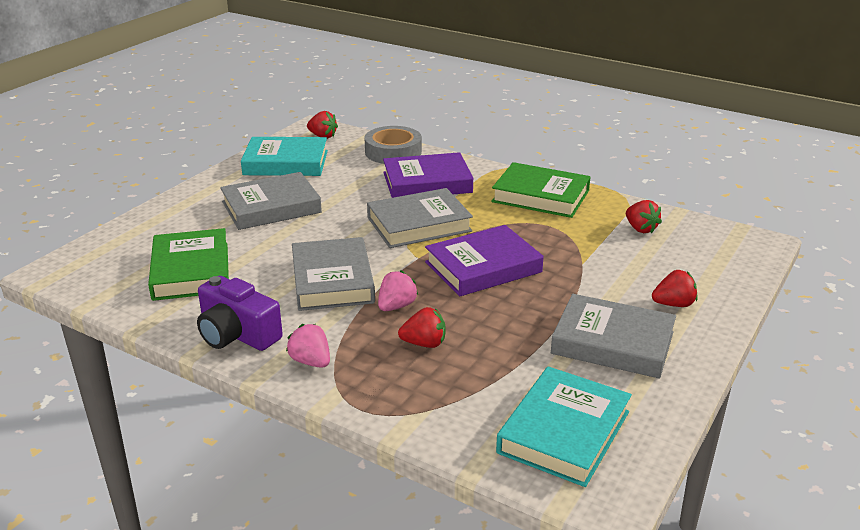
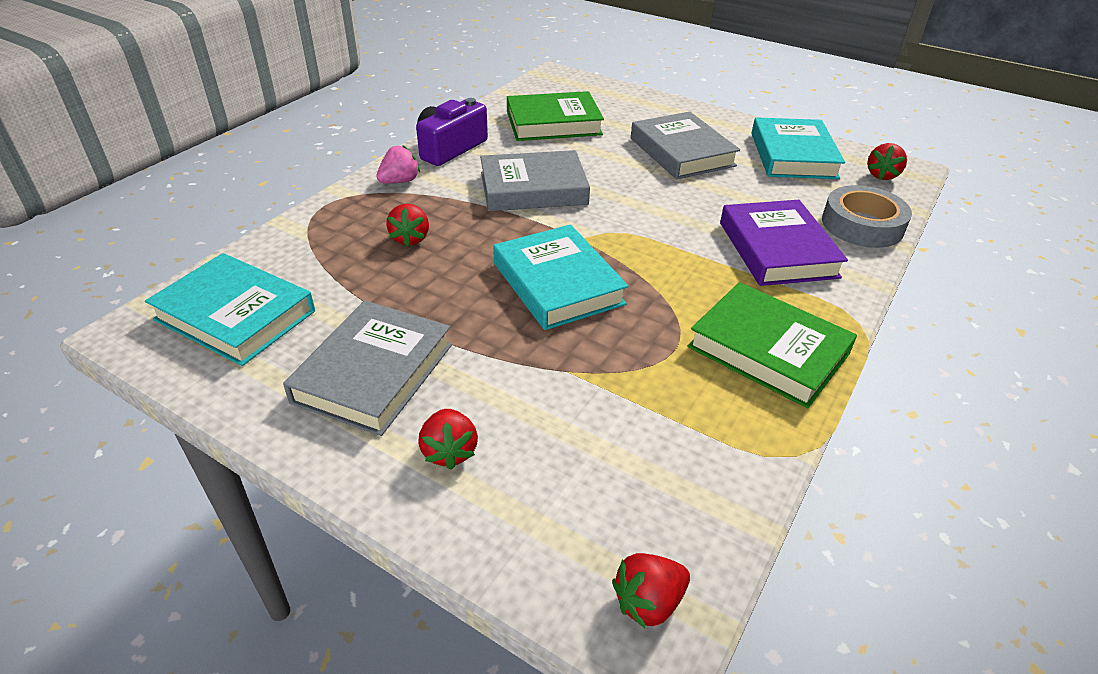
camera: 90 degrees right, 10 degrees up
grey book [367,188,473,248] -> none
pink strawberry [378,271,418,311] -> none
purple book [425,225,544,296] -> turquoise book [493,225,629,330]
green book [491,162,590,218] -> green book turned 75 degrees counterclockwise [688,282,857,408]
red strawberry [626,200,662,233] -> red strawberry moved to [612,553,690,628]

